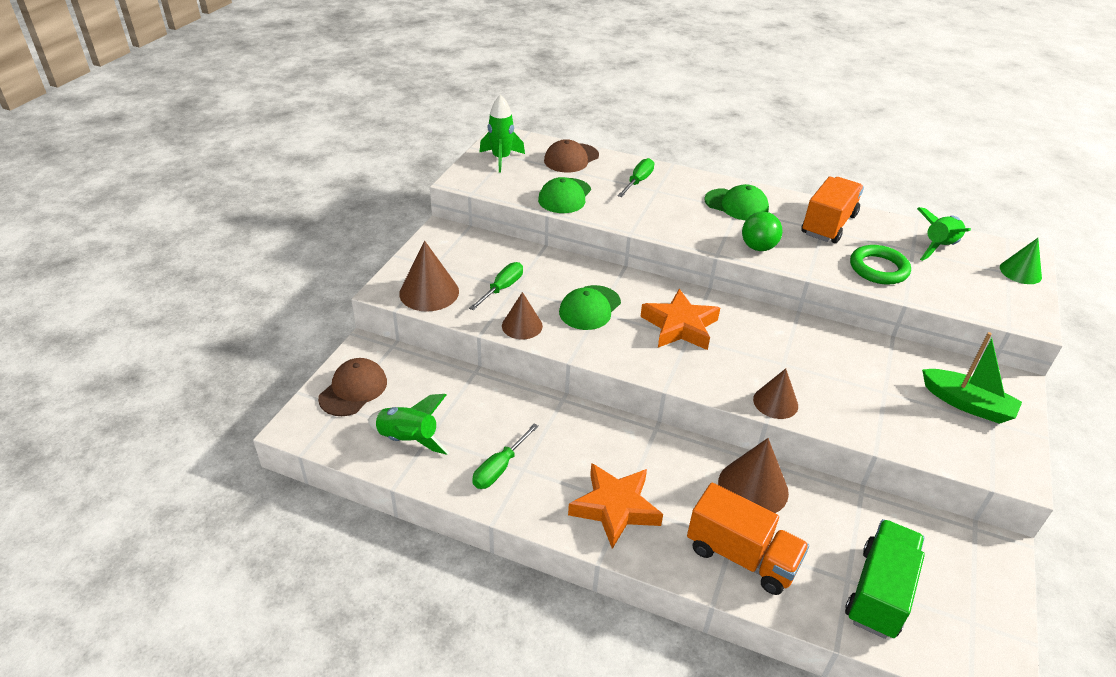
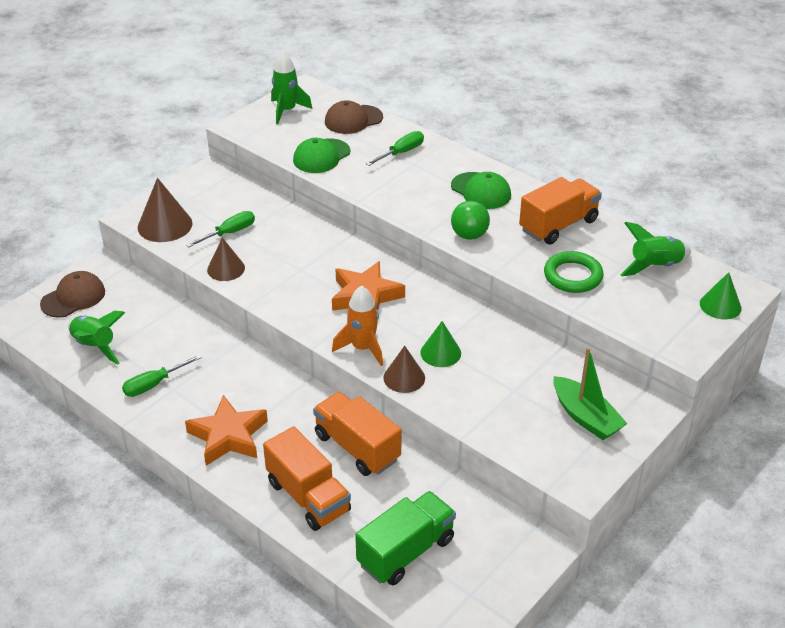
camera: 20 degrees right, 0 degrees up
green cap [559,285,621,330] -> none
brown cone [718,438,789,513] -> orange truck [313,392,402,476]
none -> orange rocket [332,286,383,366]
none -> green cone [420,321,461,367]

